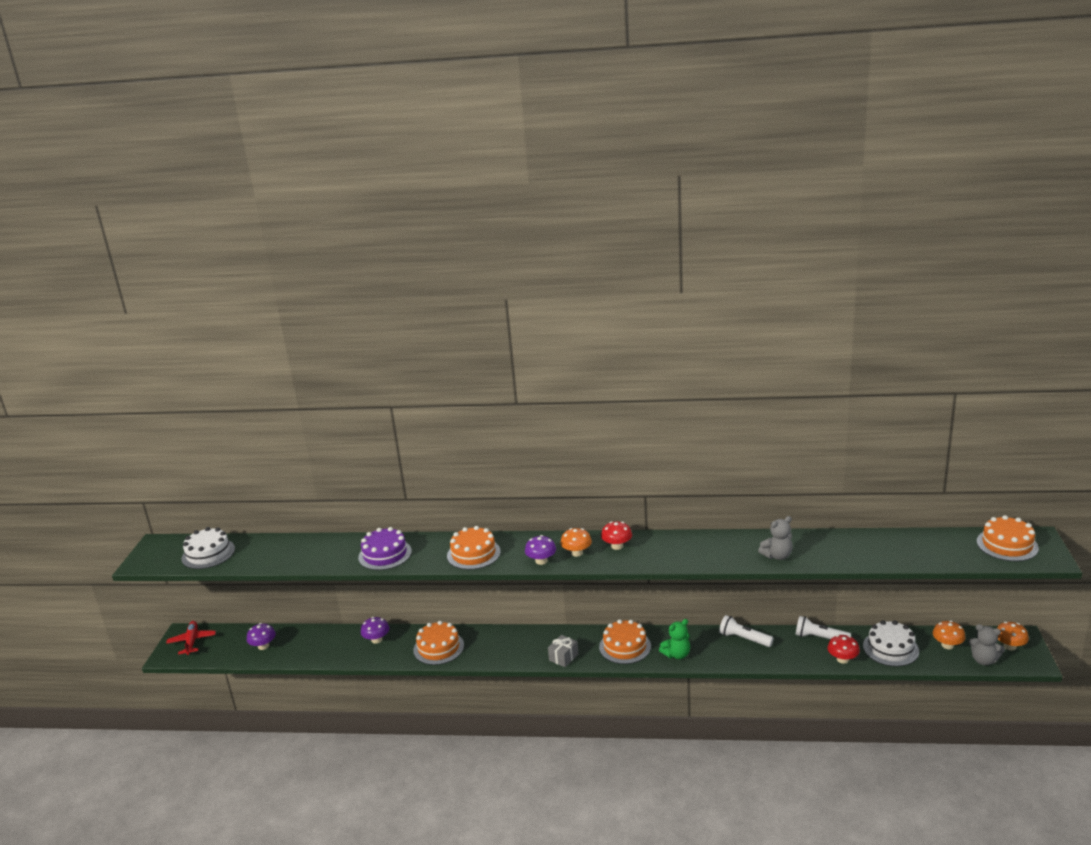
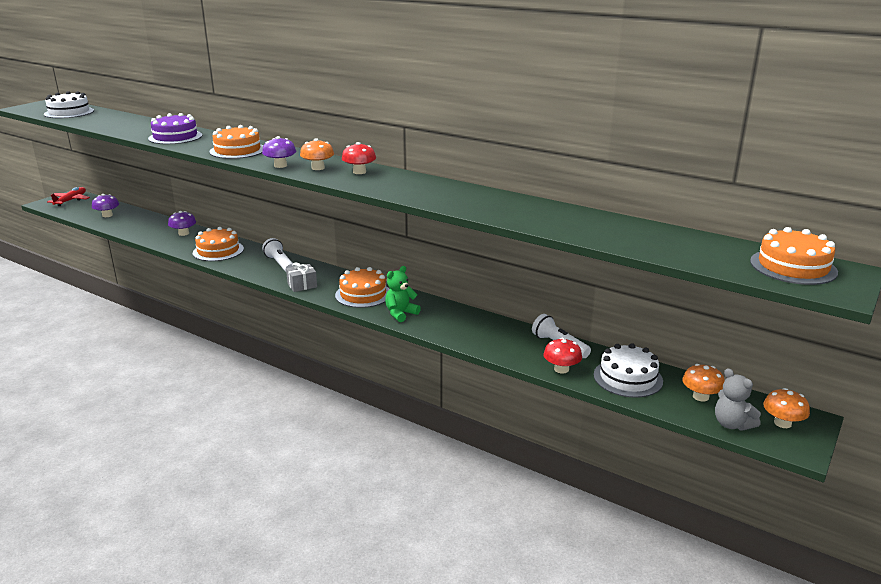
camera: 25 degrees right, 0 degrees up
green teddy bear [659,619,690,659] -> green teddy bear turned 135 degrees clockwise [385,266,421,322]
white flashlight [719,615,774,647] -> white flashlight moved to [262,238,293,272]
grey teddy bear [758,516,793,560] -> none

